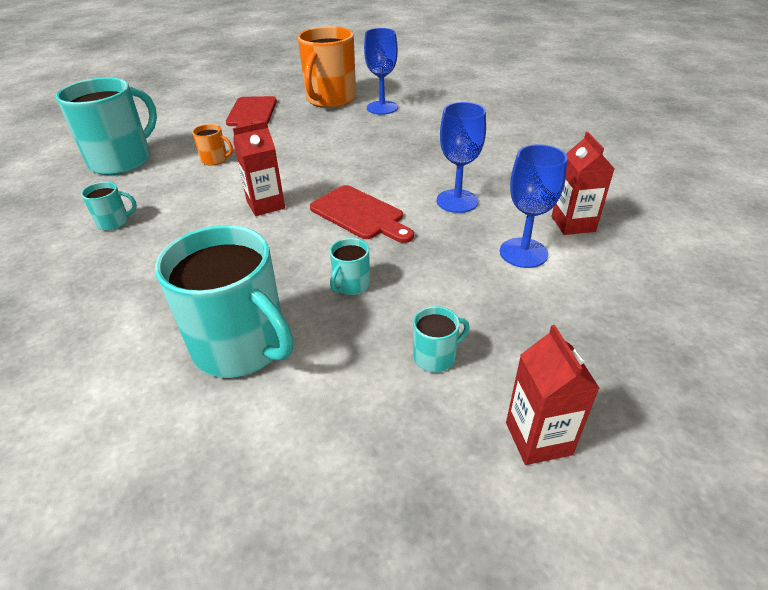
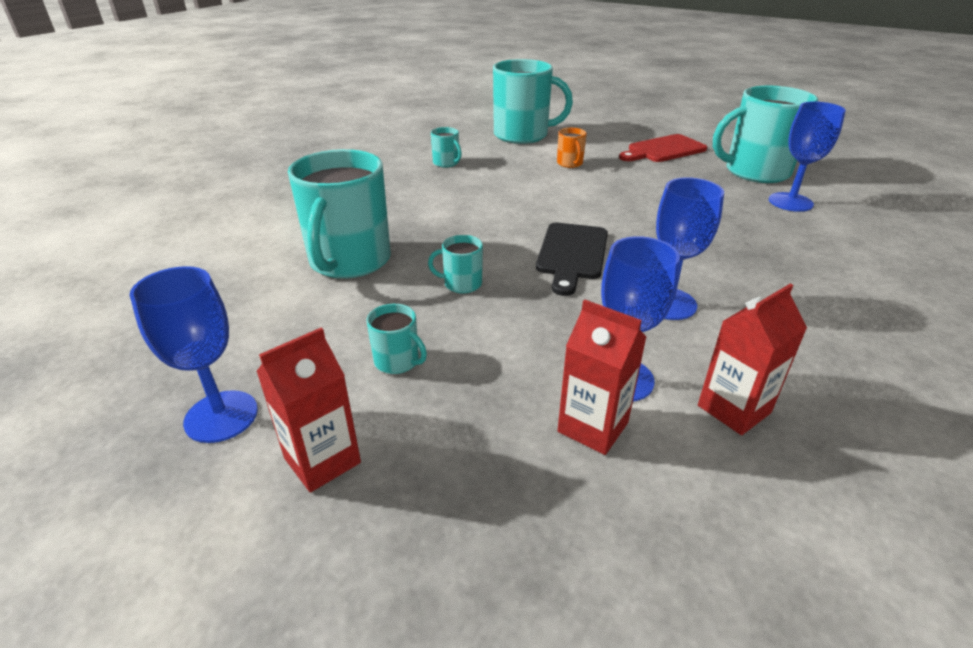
camera: 60 degrees right, 5 degrees down
red carton [233,121,285,216] -> red carton moved to [557,299,647,455]
orange mug [298,26,356,108] -> turquoise mug [713,86,818,183]
red cutting board [310,185,414,243] -> black cutting board [536,223,608,296]
none -> blue goblet [130,266,258,443]

